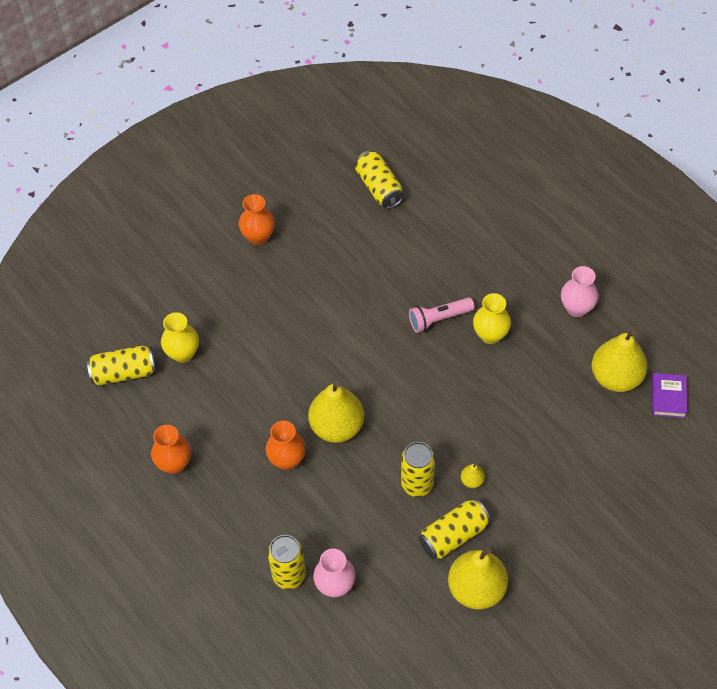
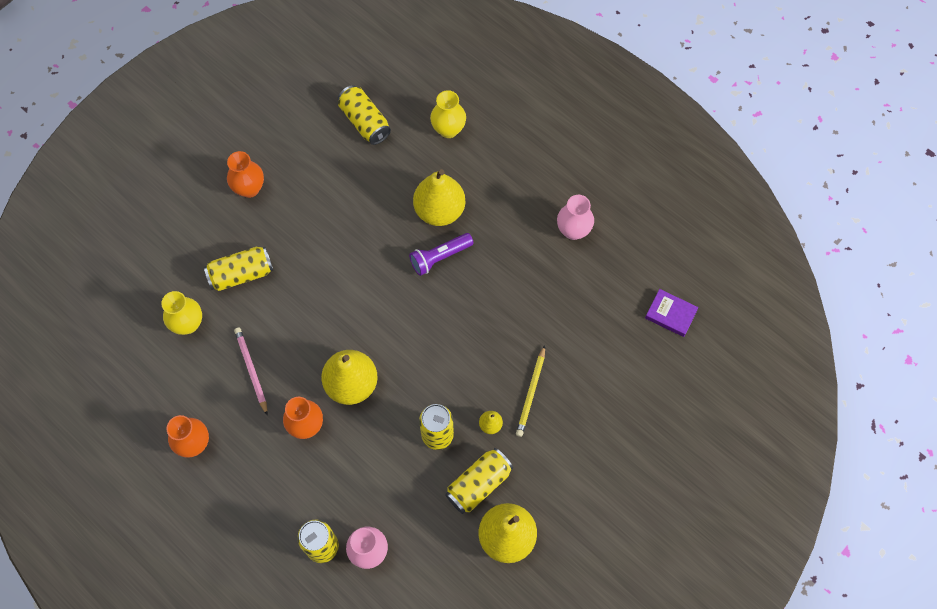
camera: 10 degrees left, 10 degrees up
yellow can [87,346,156,386] -> yellow can moved to [204,247,273,291]
pink flashlight [409,297,475,333] -> purple flashlight [409,233,474,276]
yellow vase [473,293,511,344] -> yellow vase moved to [430,90,466,138]
yellow pear [592,329,647,392] -> yellow pear moved to [413,169,465,226]
purple book [652,373,687,418] -> purple book turned 60 degrees counterclockwise [645,289,699,337]
none -> pink pencil [234,328,268,415]
none -> yellow pencil [516,345,545,437]

